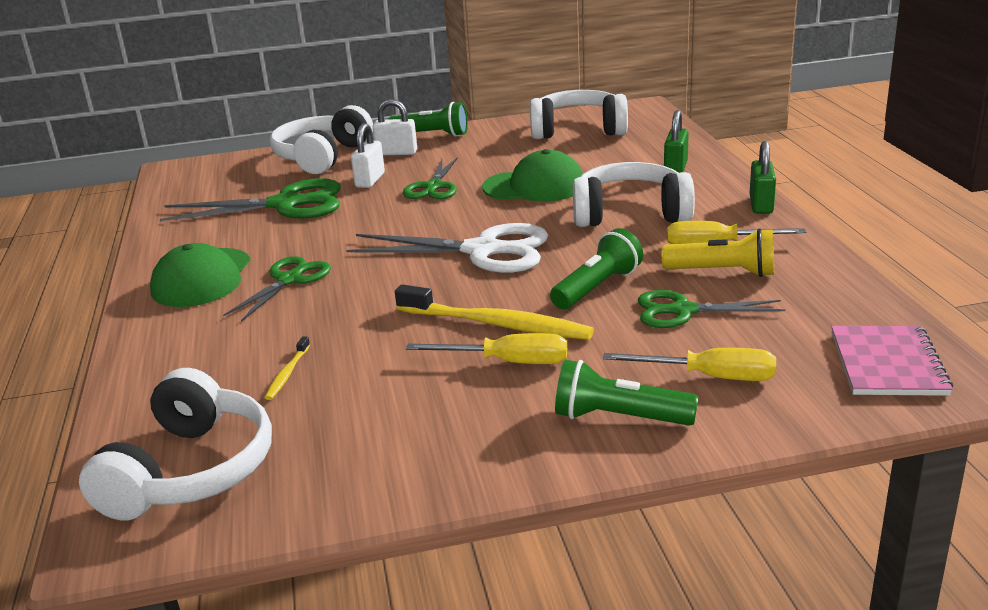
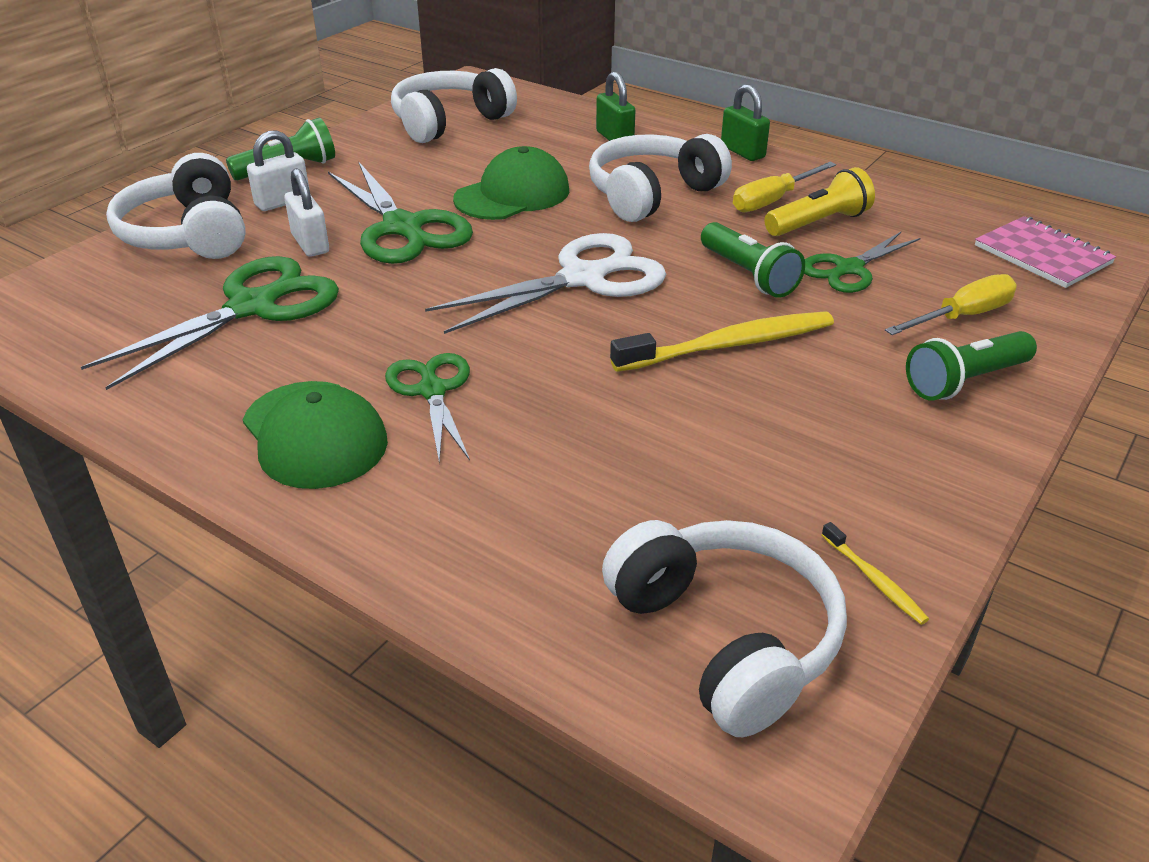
camera: 45 degrees left, 10 degrees up
yellow toothbrush [265,336,310,400] -> yellow toothbrush moved to [822,522,929,625]
green scissors [403,157,458,199] -> green scissors [328,161,473,264], size x1.62
yellow screwdriver [406,333,567,364] -> none
green flashlight [550,228,643,310] -> green flashlight turned 150 degrees clockwise [701,222,805,298]

